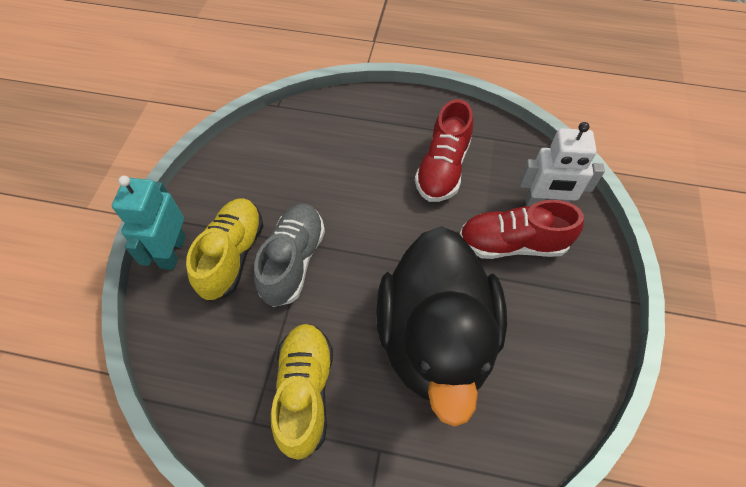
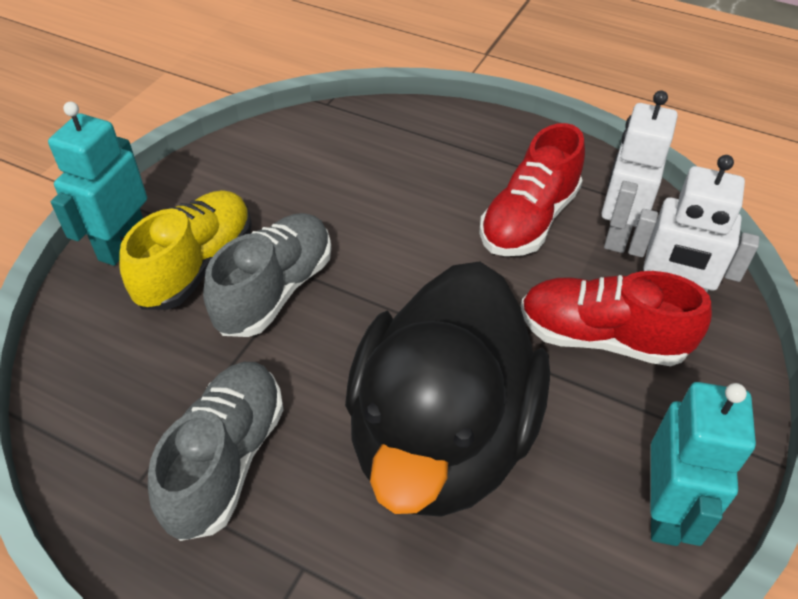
camera: 15 degrees right, 10 degrees down
yellow shoe [271,324,333,460] -> grey shoe [148,362,283,541]
none -> white robot [601,90,678,253]
none -> turquoise robot [651,382,756,546]

